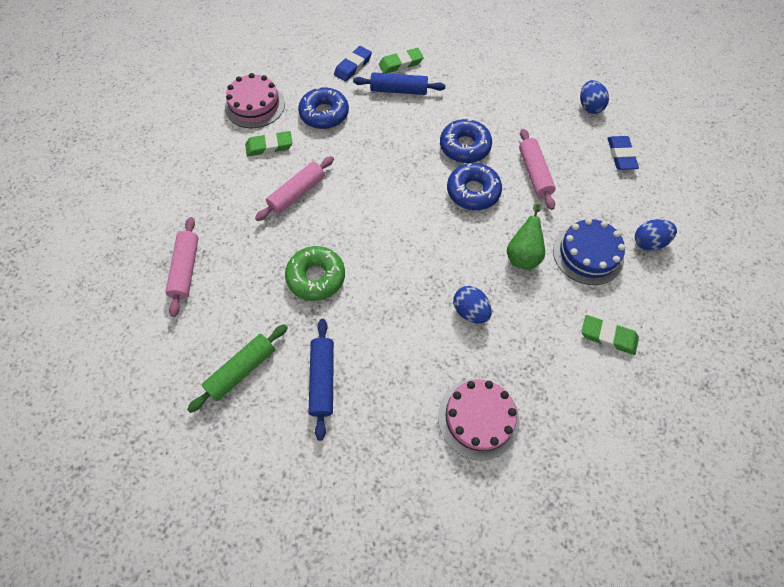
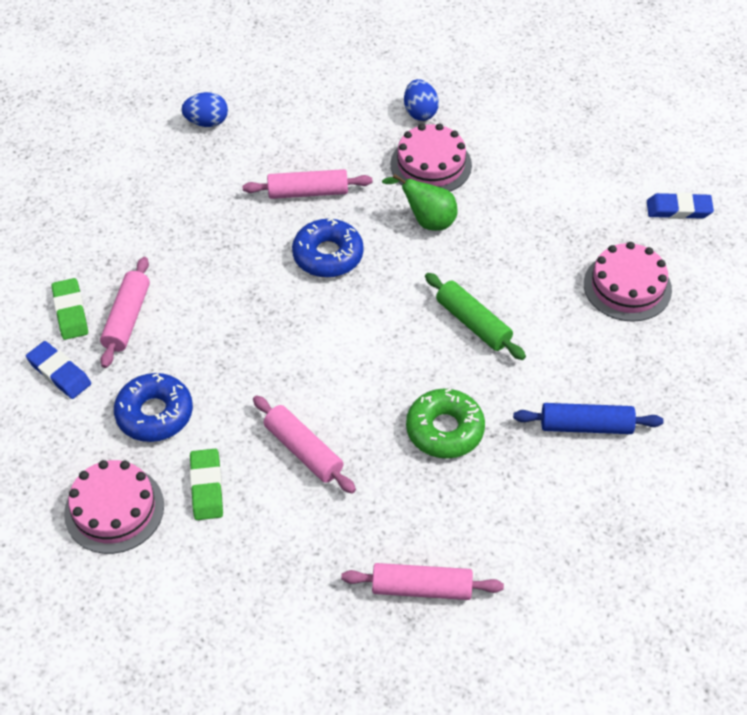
camera: 85 degrees left, 10 degrees down
green rolling pin [187,324,288,413] -> green rolling pin moved to [425,273,526,360]
blue rolling pin [353,72,445,95] -> pink rolling pin [100,257,150,368]
blue donut [440,119,492,163] -> none
blue egg [453,286,491,324] -> none
blue cake [553,218,625,285] -> pink cake [390,123,472,191]
green eraser [581,315,639,355] -> none
blue eraser [607,136,639,170] -> blue eraser moved to [647,192,714,219]

